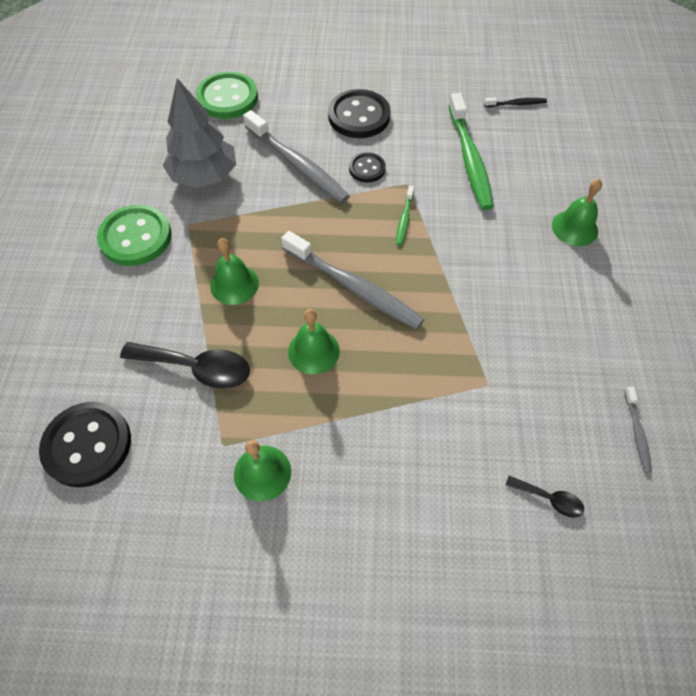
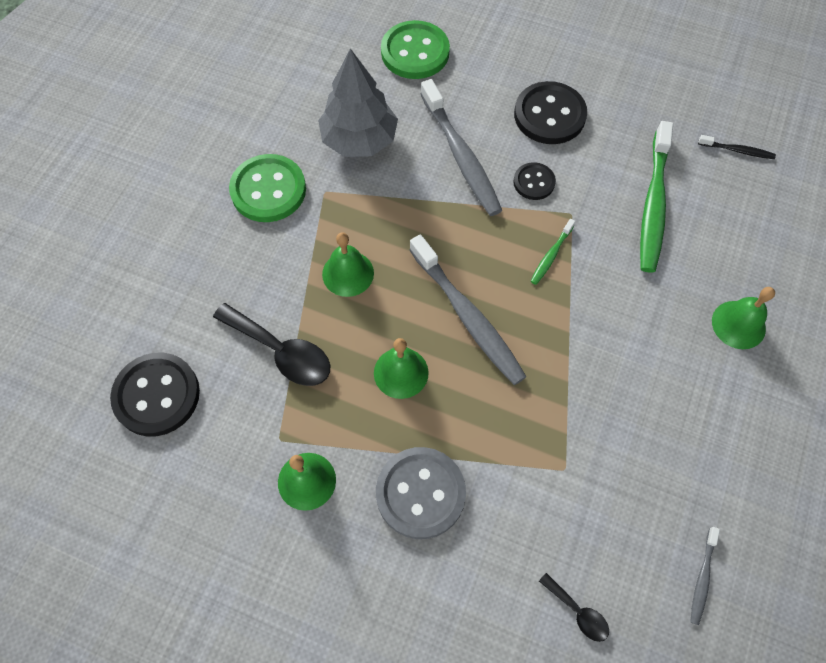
camera: 20 degrees right, 5 degrees up
none -> grey button [376,447,466,539]

